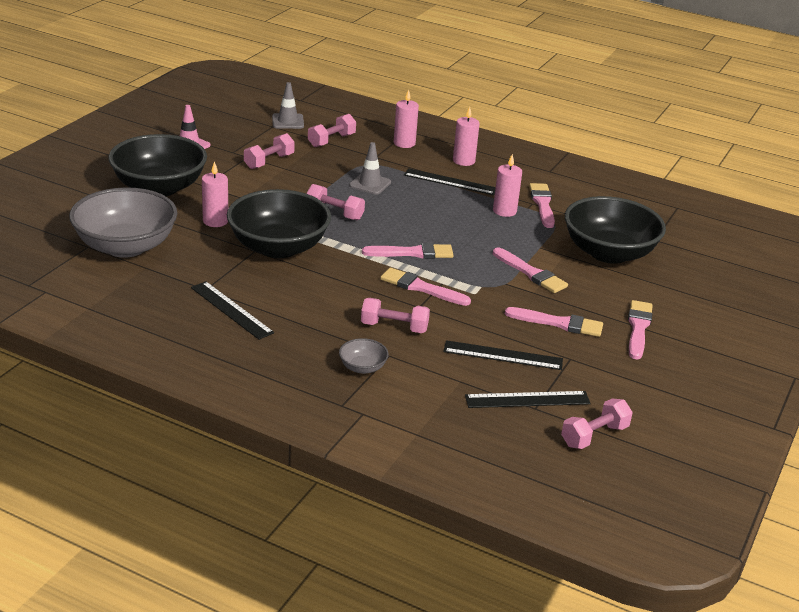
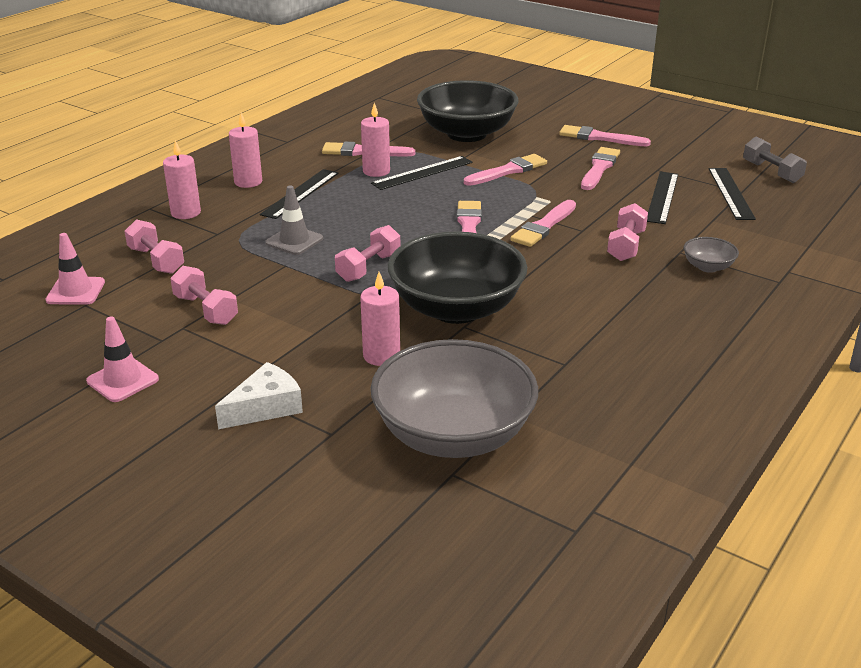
camera: 80 degrees left, 0 degrees up
black bowl [108,134,207,196] -> white cheese [215,362,303,429]
black ruler [191,281,274,340] -> black ruler moved to [371,156,473,190]
grey traffic cone [272,82,304,129] -> pink traffic cone [45,233,105,305]
pink dumbbell [561,399,633,449] -> grey dumbbell [743,136,807,183]

